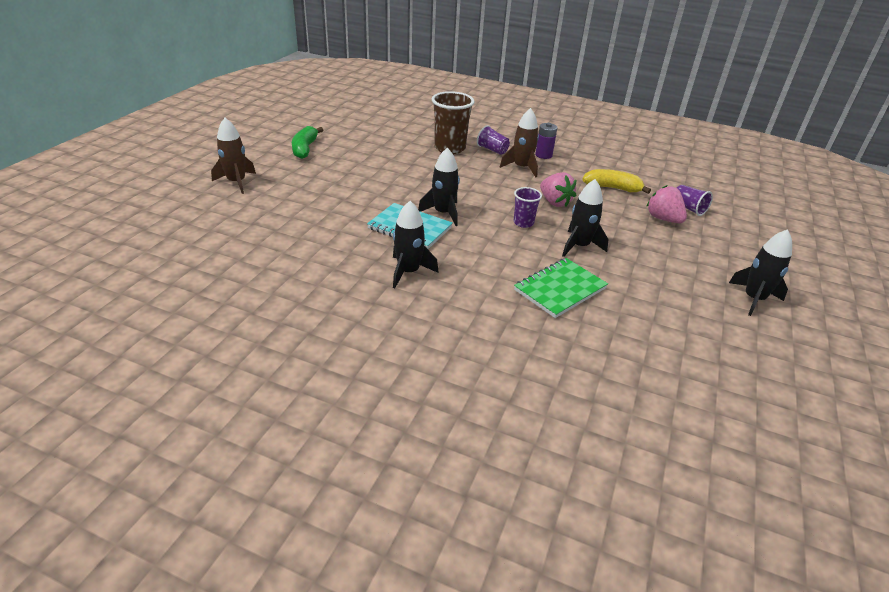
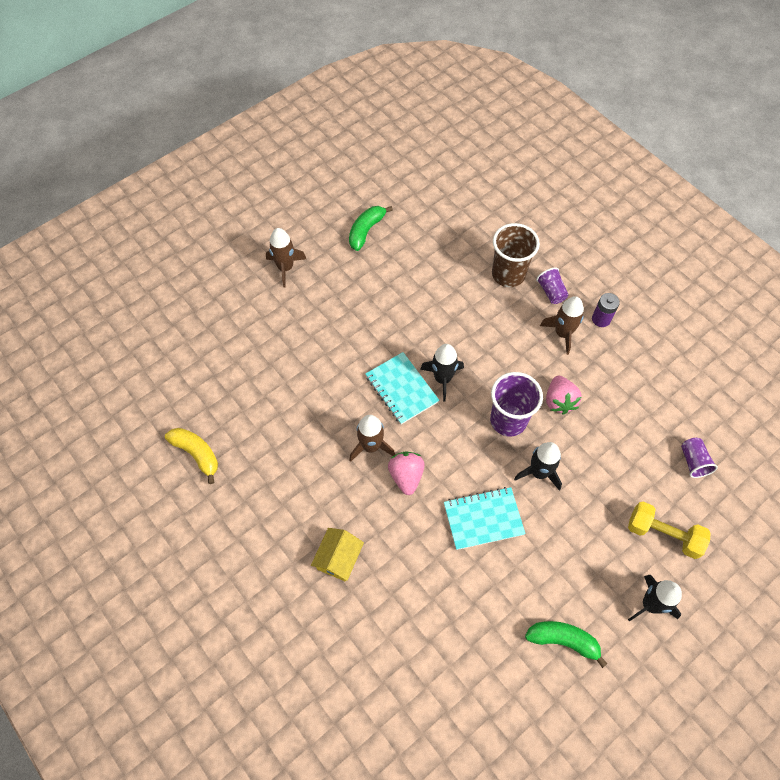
camera: 30 degrees right, 25 degrees up
black rocket [393,201,439,288] -> brown rocket [349,415,395,462]
purple cup [513,187,542,228] -> purple cup [490,372,543,437], size x1.83
green notebook [514,258,608,318] -> turquoise notebook [444,487,526,550]
yellow banana [582,169,651,194] -> yellow banana moved to [165,428,218,484]
pink strawberry [646,185,687,223] -> pink strawberry moved to [388,452,425,495]
none -> yellow house [311,528,364,581]
none -> green banana [525,621,607,668]
none -> yellow dumbbell [628,502,711,559]

